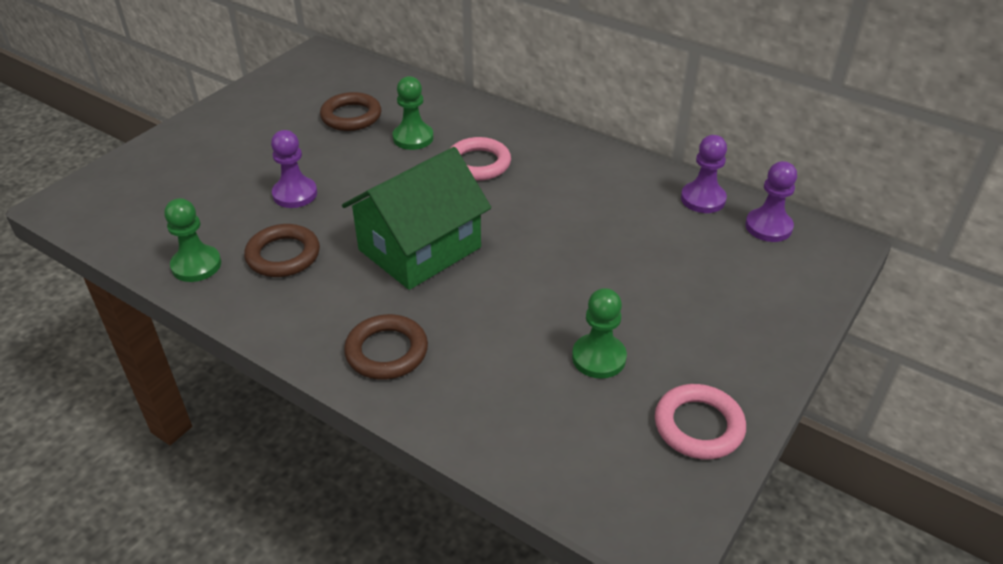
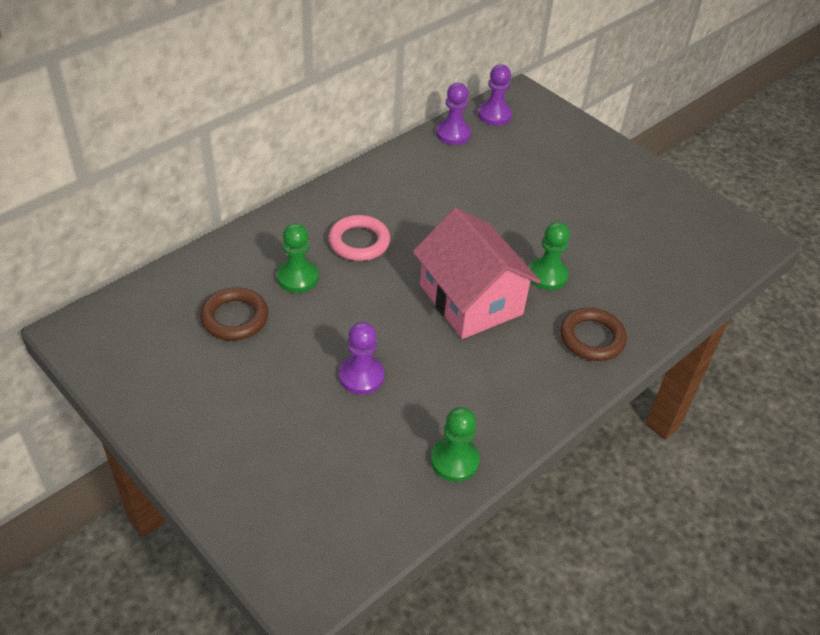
camera: 80 degrees left, 5 degrees up
brown ring [244,224,320,277] -> none
green house [342,147,491,290] -> pink house [413,208,541,339]
green pawn [572,288,627,379] -> green pawn moved to [529,222,570,290]
pink ring [655,384,746,460] -> none

